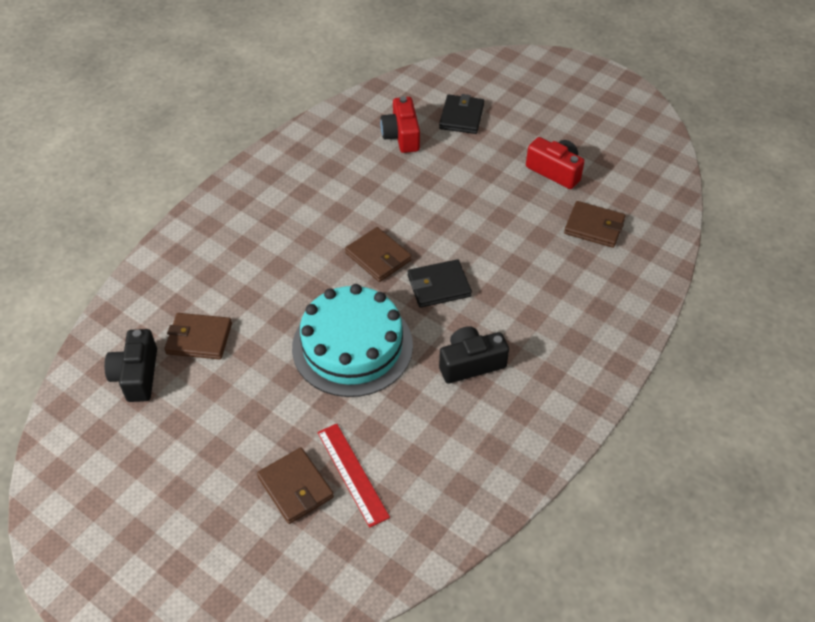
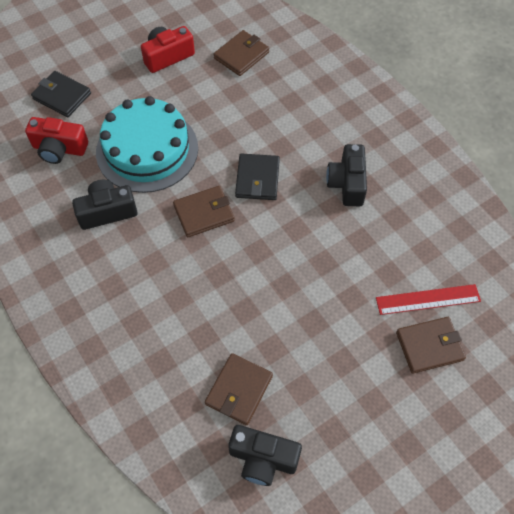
camera: 70 degrees left, 10 degrees up
turquoise cake [292,284,413,397] -> turquoise cake moved to [96,96,198,193]
none -> black camera [72,180,138,230]

